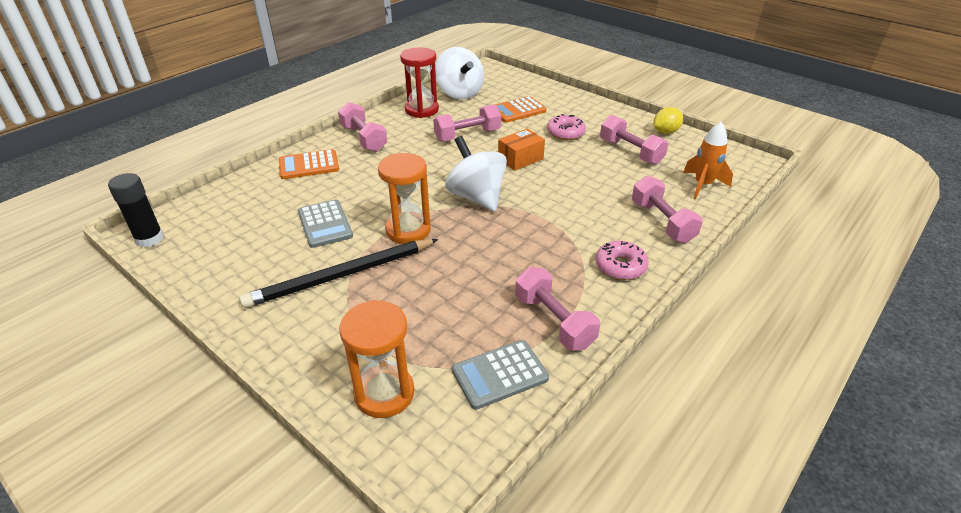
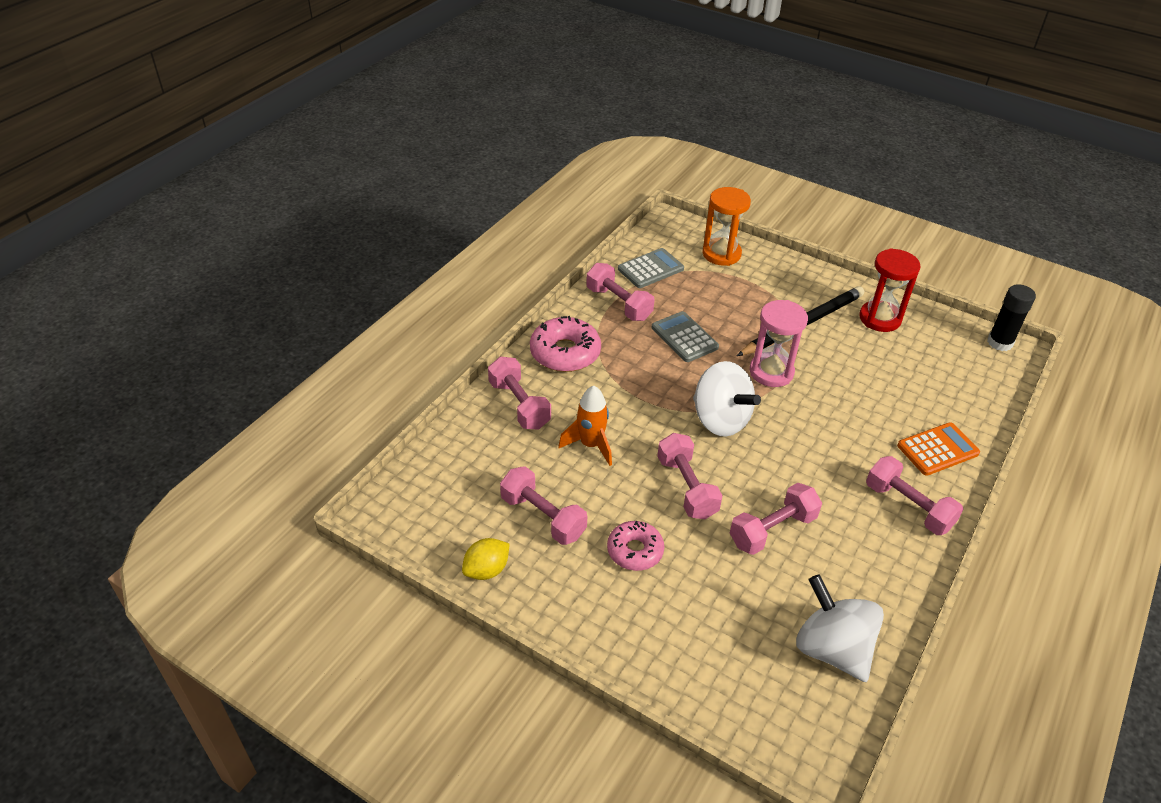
camera: 170 degrees right, 5 degrees up
grey calculator [298,200,353,248] -> grey calculator moved to [652,311,719,362]
orange hourglass [378,153,431,244] -> pink hourglass [750,300,808,387]
red hourglass [400,47,439,118] -> red hourglass moved to [859,248,921,332]
orange calculator [495,96,546,123] -> none
orange box [498,129,545,171] -> pink dumbbell [657,433,723,519]
pink donut [595,241,649,280] -> pink donut [530,316,601,372], size x1.51
orange rocket [683,122,733,199] -> orange rocket moved to [558,386,612,466]

